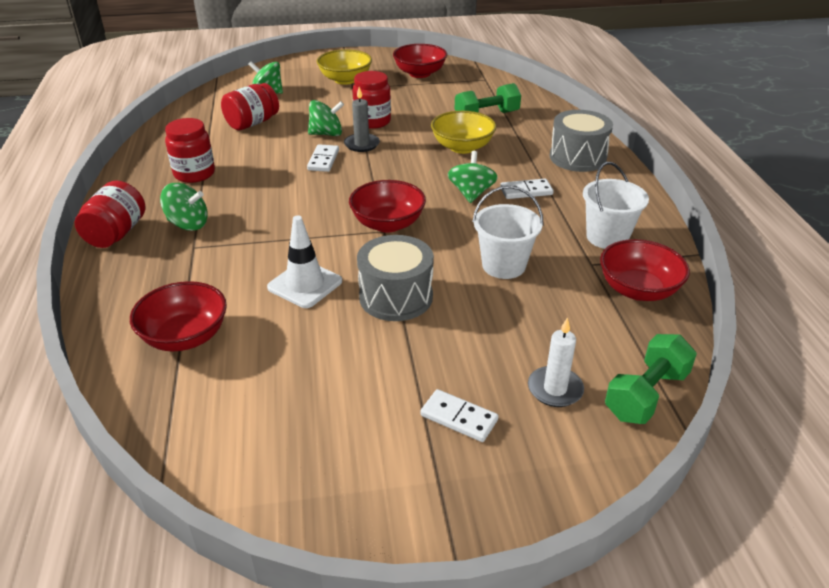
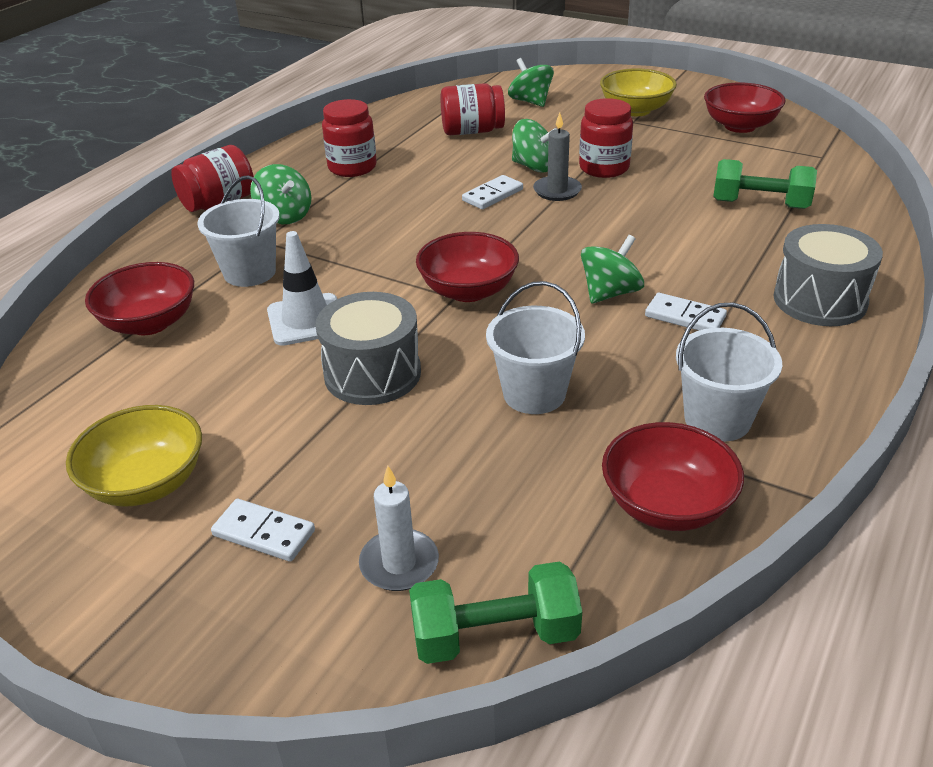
camera: 40 degrees right, 0 degrees up
white domino [420,389,499,442] -> white domino turned 45 degrees counterclockwise [211,499,315,562]
yellow bowl [431,111,496,154] -> yellow bowl moved to [66,405,202,506]
none -> white bucket [197,176,280,287]

